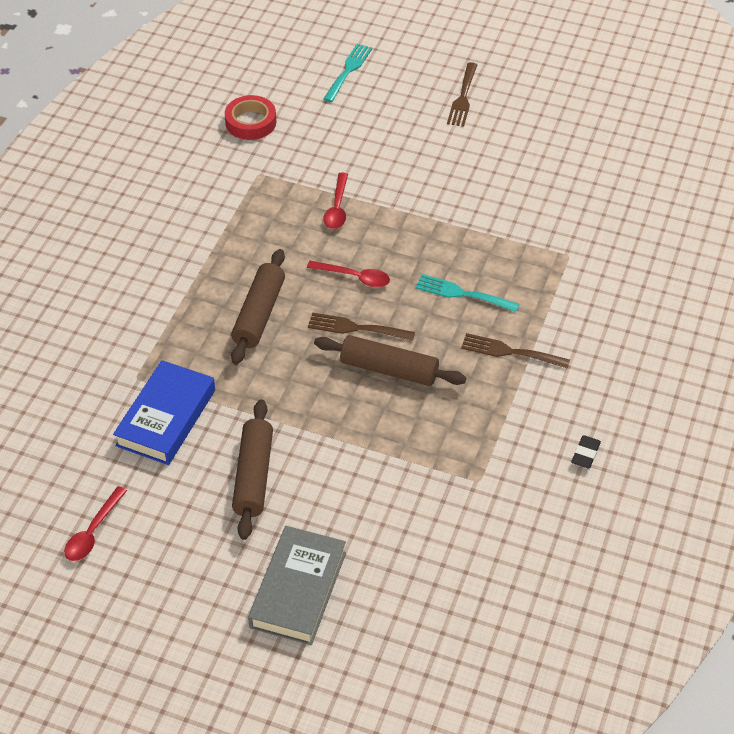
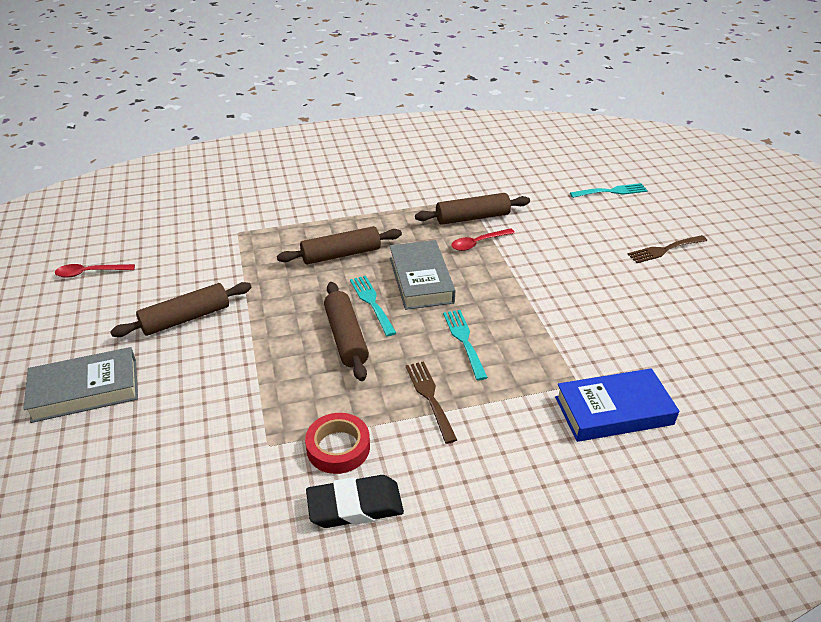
camera: 55 degrees right, 10 degrees down
blue book [113,360,215,465] -> blue book moved to [555,368,679,442]
red tape [225,95,276,140] -> red tape moved to [305,413,370,474]
red spoon [307,261,390,287] -> grey book [390,240,455,310]
brown fork [308,312,415,341] -> turquoise fork [350,276,396,336]
black eraser [571,435,601,468] -> black eraser [306,475,404,528], size x1.97
none -> brown rolling pin [415,193,530,225]

